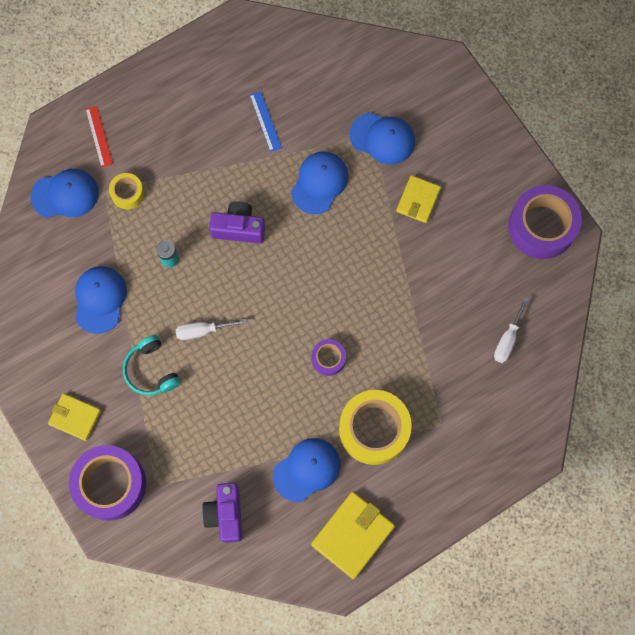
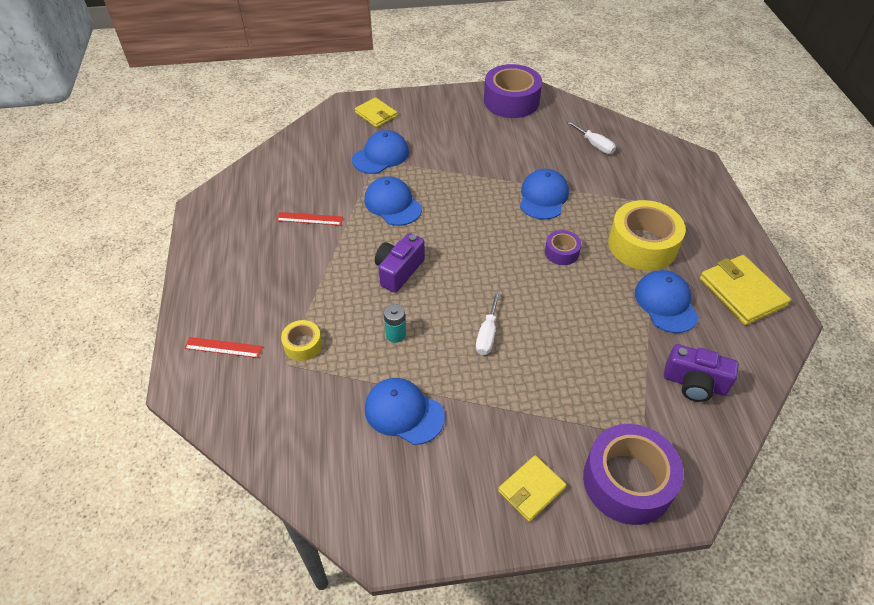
camera: 65 degrees left, 25 degrees down
blue cap [31,169,99,218] -> blue cap moved to [520,169,569,220]
turquoise headphones [123,335,181,395] -> none
blue ruler [250,91,282,152] -> red ruler [276,212,343,225]
yellow wallet [396,175,441,223] -> yellow wallet moved to [355,97,397,128]

